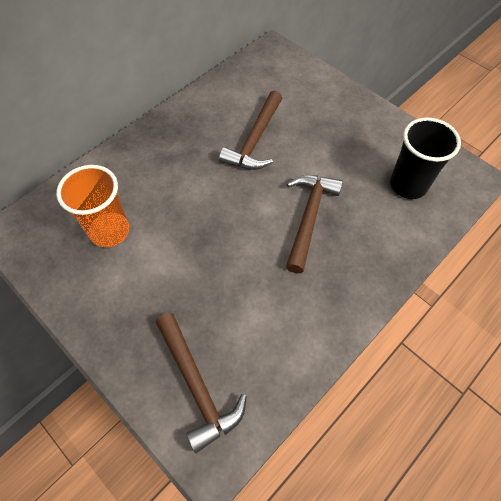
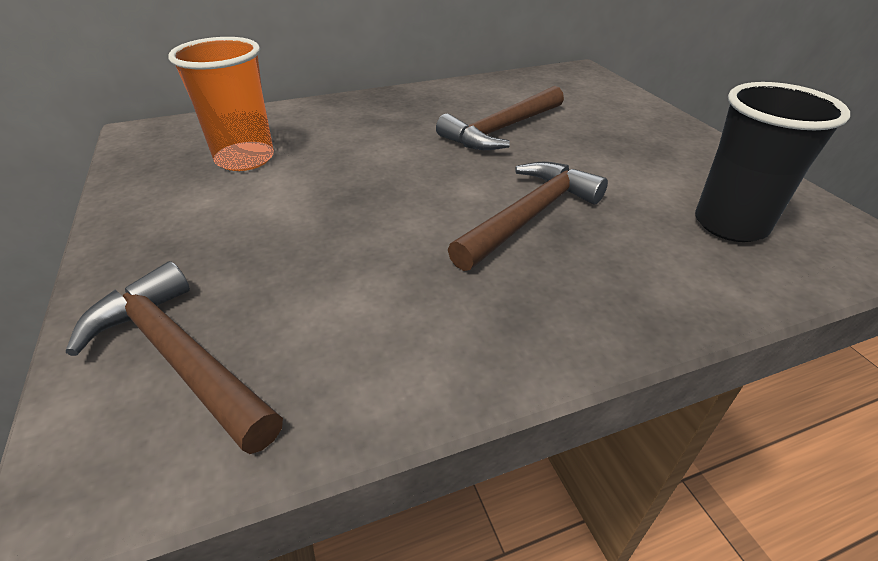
camera: 25 degrees right, 20 degrees down
brown hammer [156,313,247,453] -> brown hammer turned 135 degrees clockwise [66,261,283,454]

